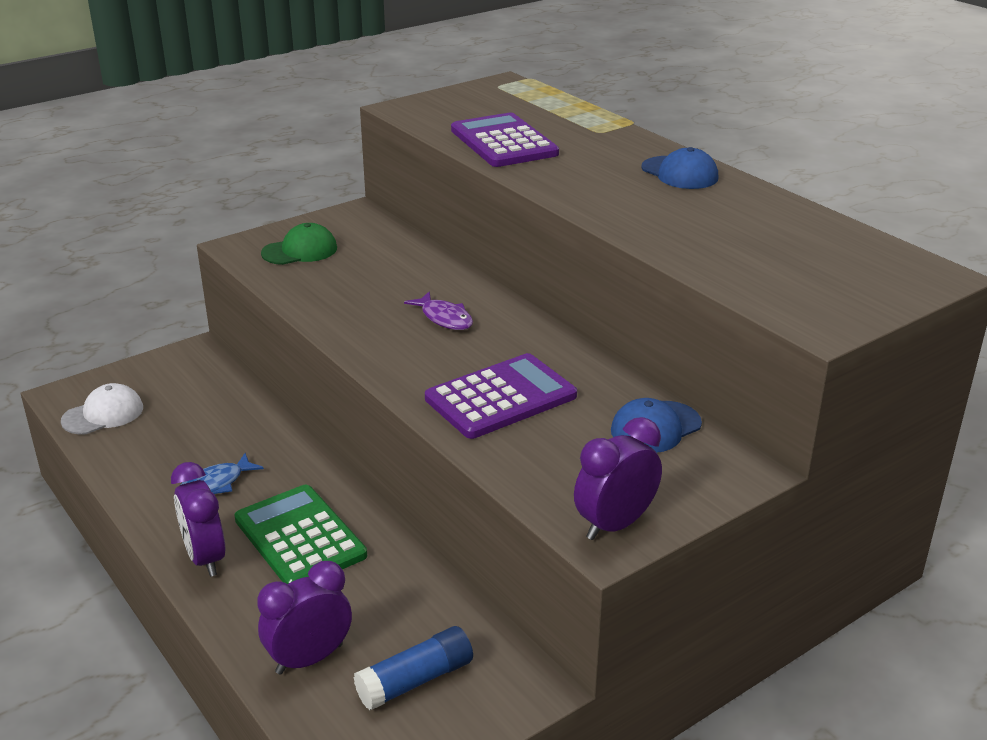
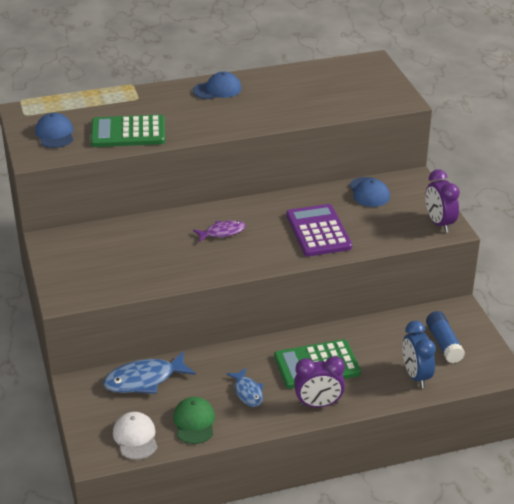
camera: 70 degrees left, 5 degrees up
purple clock [257,561,352,675] -> blue clock [403,321,436,388]
green cap [261,223,337,265] -> green cap moved to [173,397,215,444]
purple calculator [451,113,559,167] -> green calculator [91,115,165,147]
none -> blue cap [35,113,73,148]
none -> blue fish [103,351,196,394]

